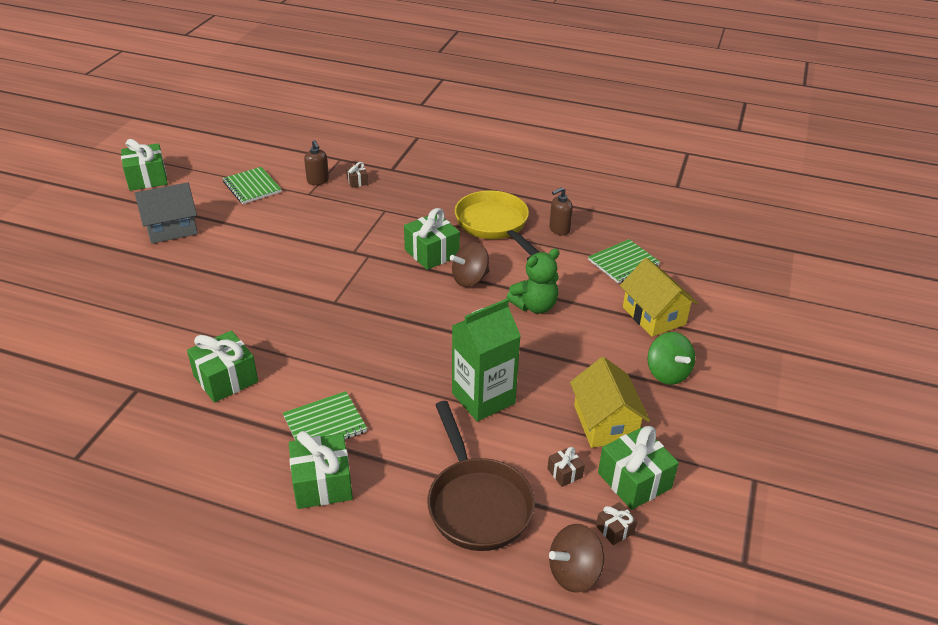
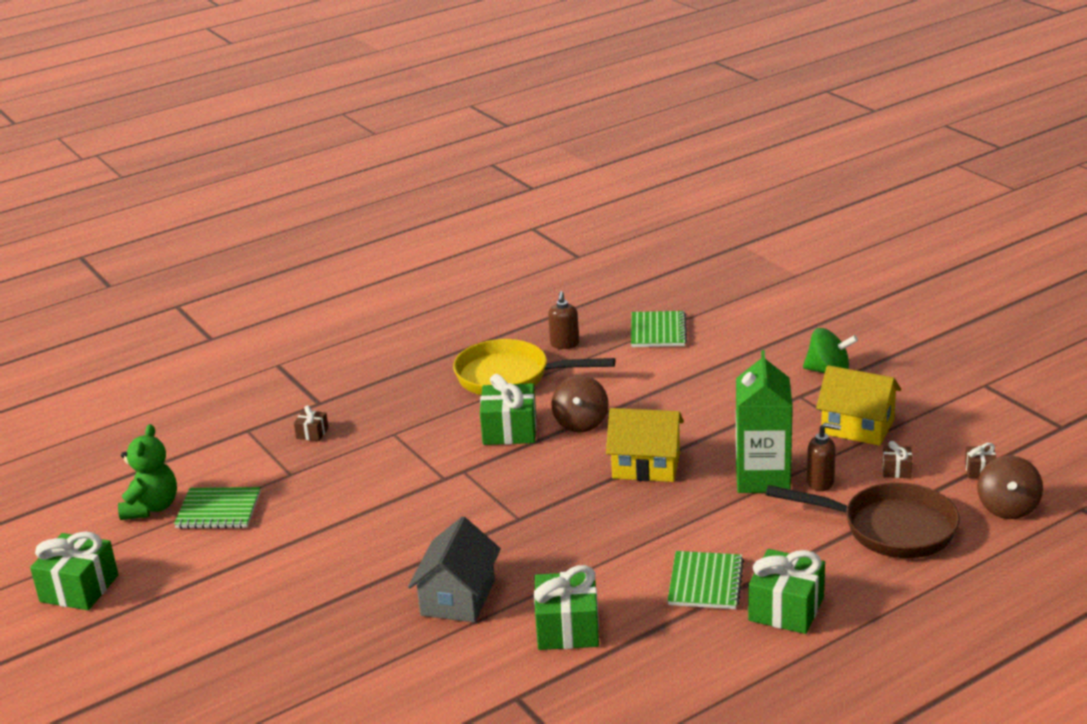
camera: 50 degrees left, 10 degrees down
grey house [135,182,198,244] -> grey house moved to [408,516,501,623]
brown soap dispenser [304,140,329,185] -> brown soap dispenser moved to [807,423,841,491]
green teddy bear [506,248,560,314] -> green teddy bear moved to [118,424,177,520]
green gift [598,426,679,510] -> none
yellow house [620,258,698,337] -> yellow house moved to [606,408,684,482]

